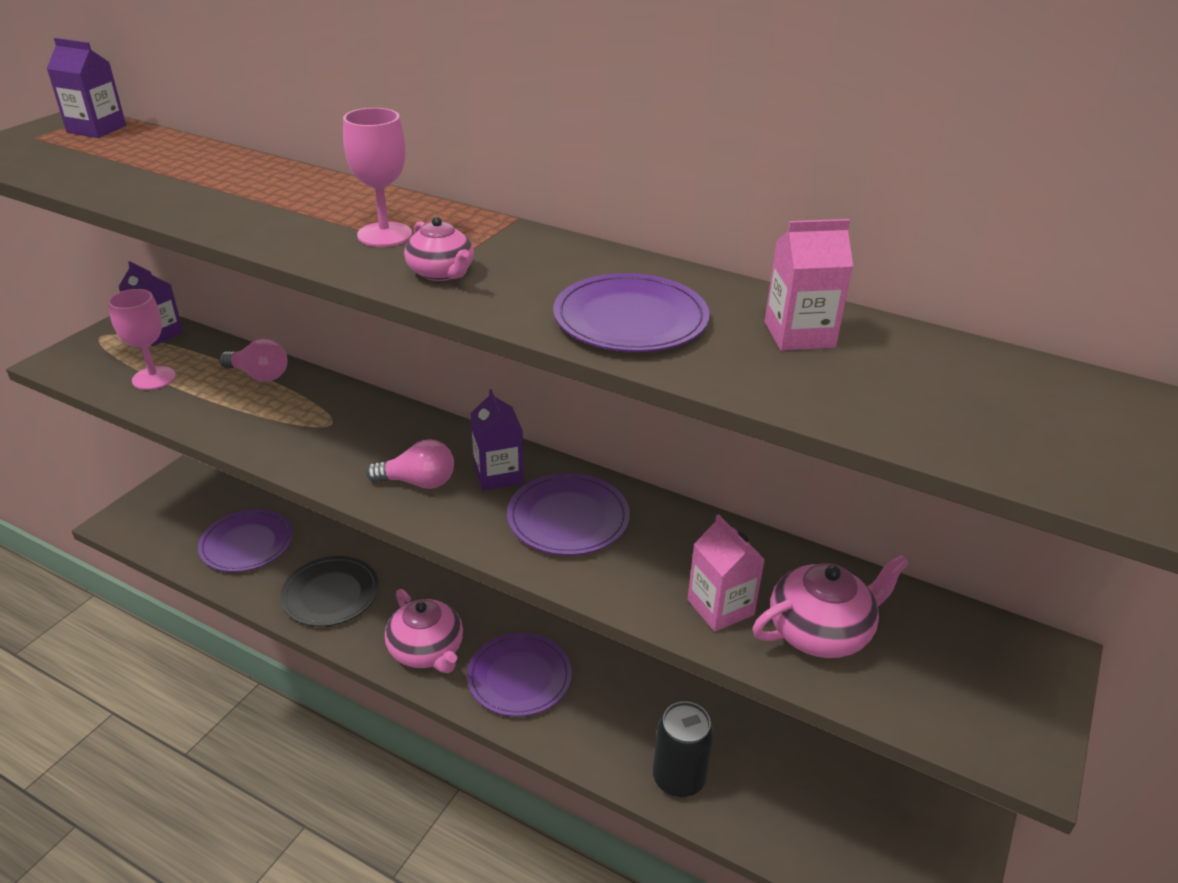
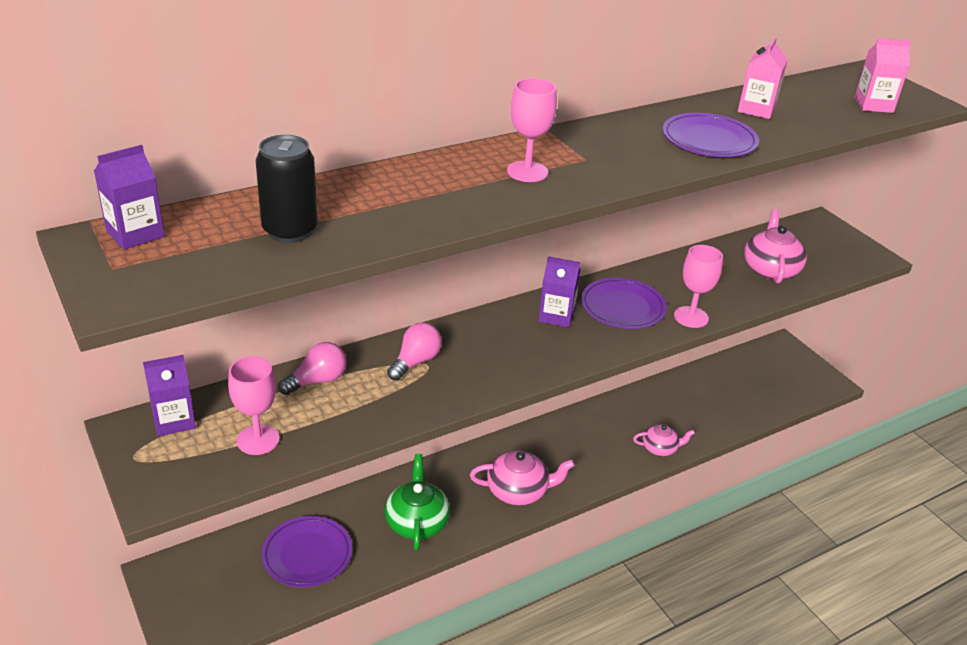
camera: 60 degrees left, 0 degrees up
black plate [280,556,379,627] -> green teapot [385,454,450,551]
pink light bulb [366,439,454,489] -> pink light bulb moved to [387,322,442,381]
pink teapot [404,217,474,281] -> pink teapot moved to [633,424,695,456]
purple plate [467,633,572,717] -> none
black can [653,701,714,798] -> black can moved to [256,135,317,243]
pink carton [688,514,765,632] -> pink carton moved to [854,38,911,113]
none -> pink goblet [674,245,723,328]

